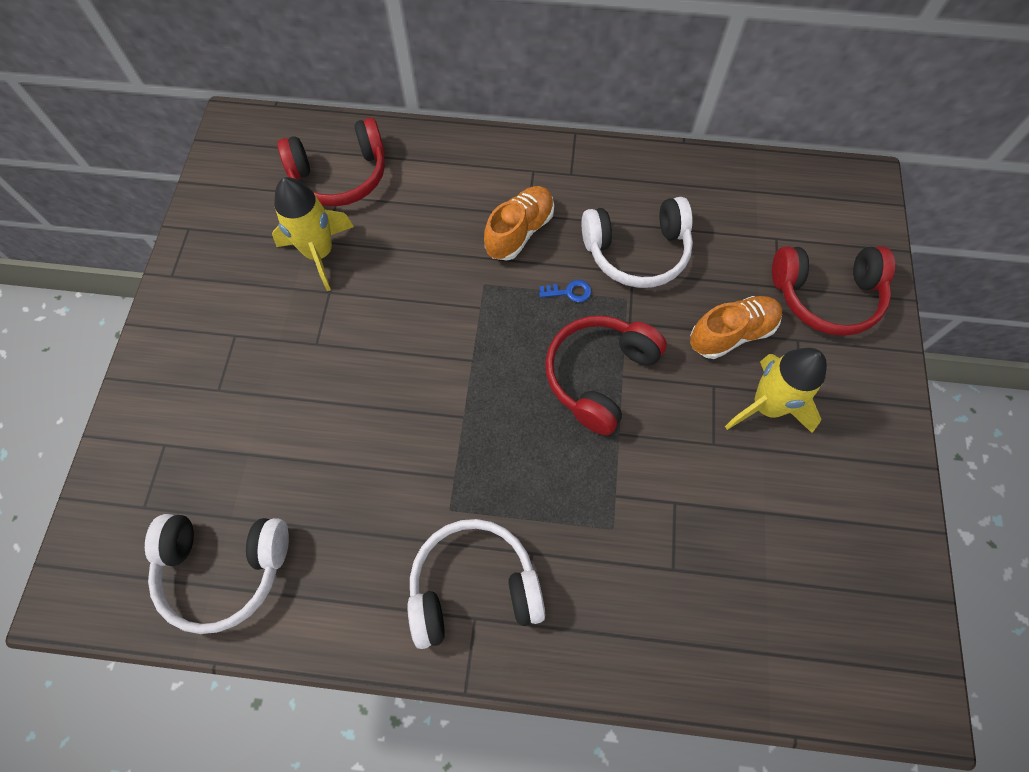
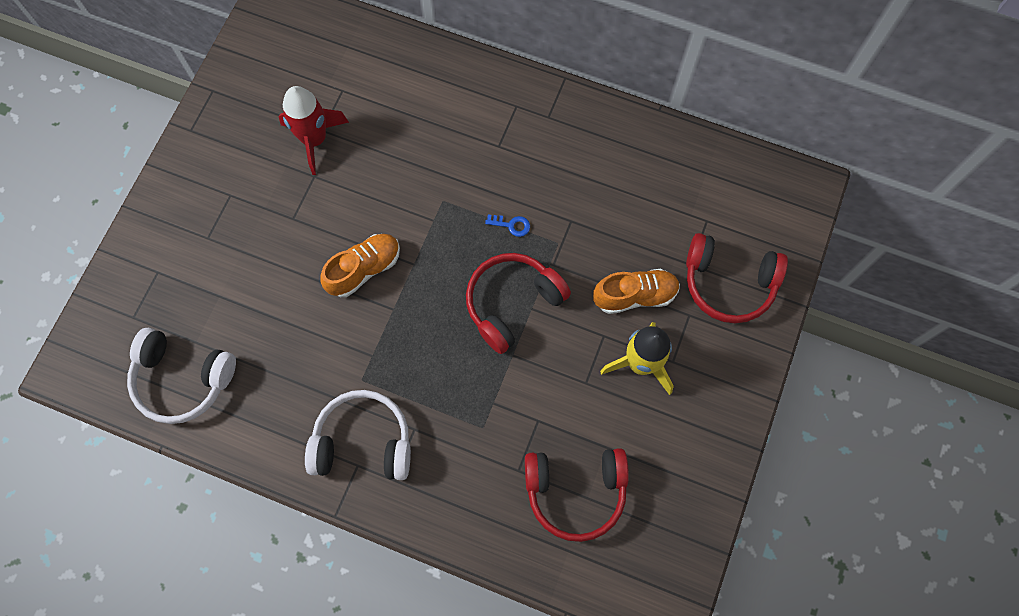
camera: 15 degrees right, 5 degrees up
yellow rocket [272,177,354,291] -> red rocket [278,86,349,175]
red headphones [277,118,385,206] -> red headphones moved to [525,448,629,542]
orange shoe [484,186,554,261] -> orange shoe moved to [320,234,400,297]
white headphones [582,197,693,288] -> none

